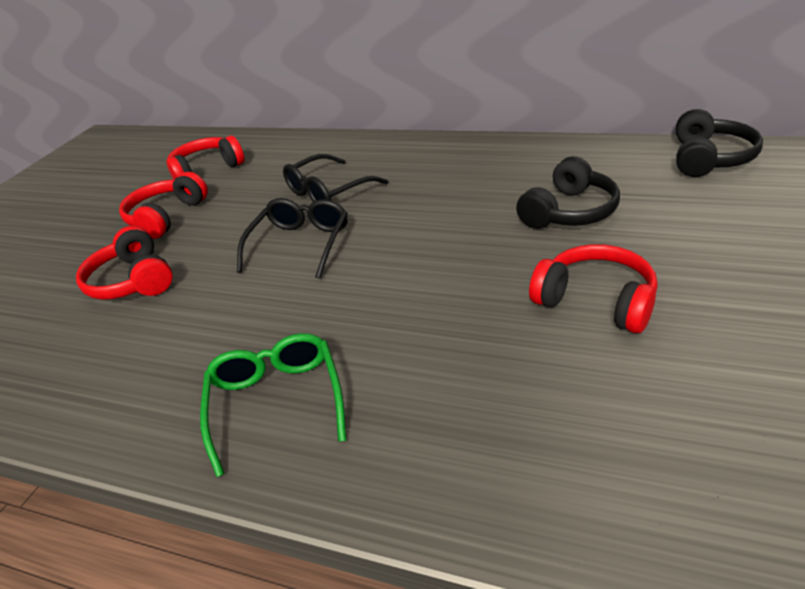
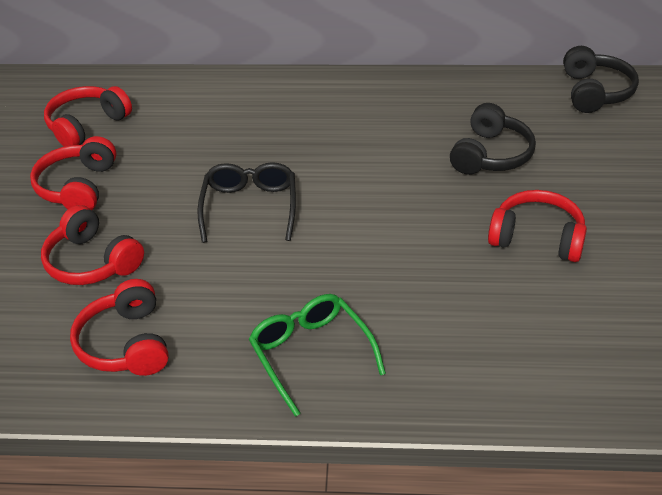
camera: 20 degrees left, 5 degrees up
black glasses [283,154,389,202] -> none
none -> red headphones [70,279,169,376]

